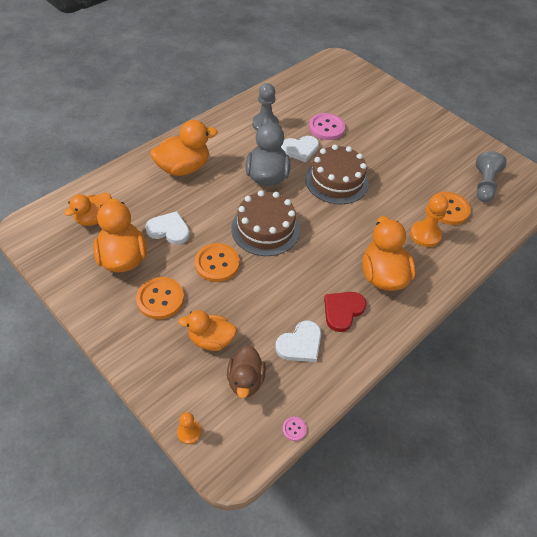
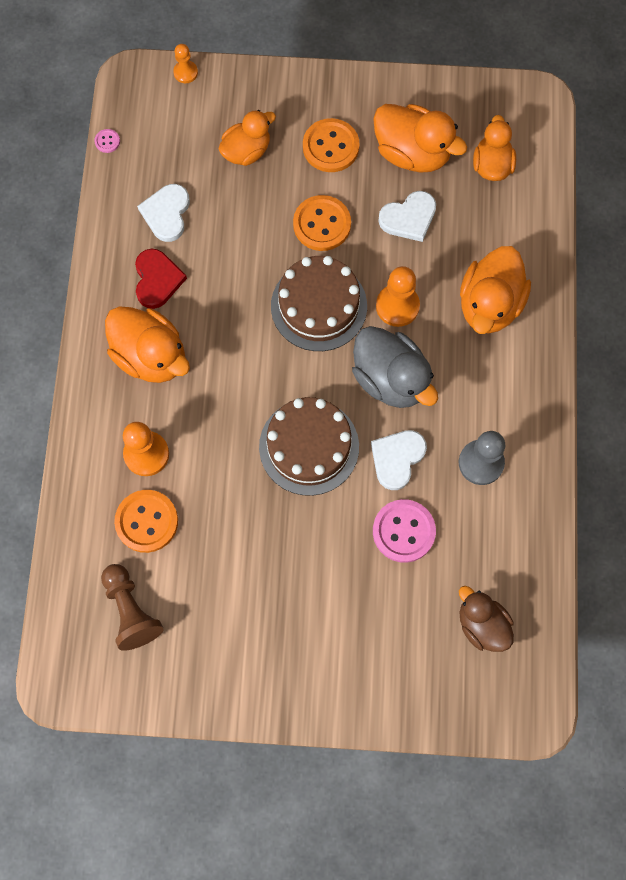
camera: 140 degrees right, 20 degrees up
brown duck [227,345,266,398] -> brown duck moved to [459,586,514,652]
grey pawn [476,151,507,202] -> brown pawn [101,564,164,651]
none -> orange pawn [376,266,420,327]

